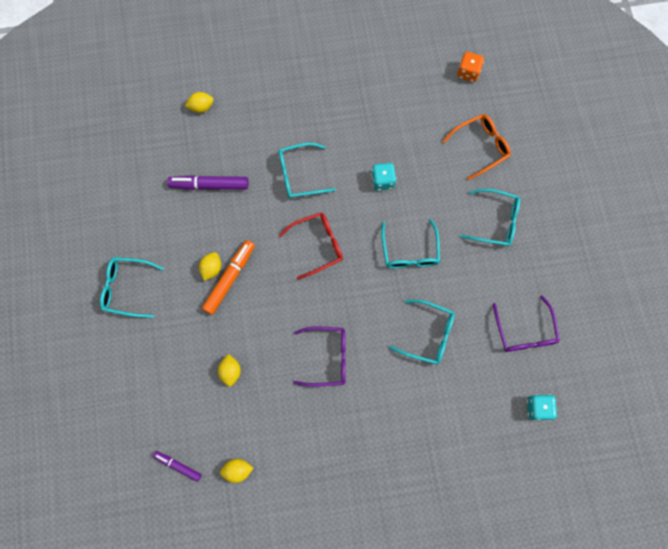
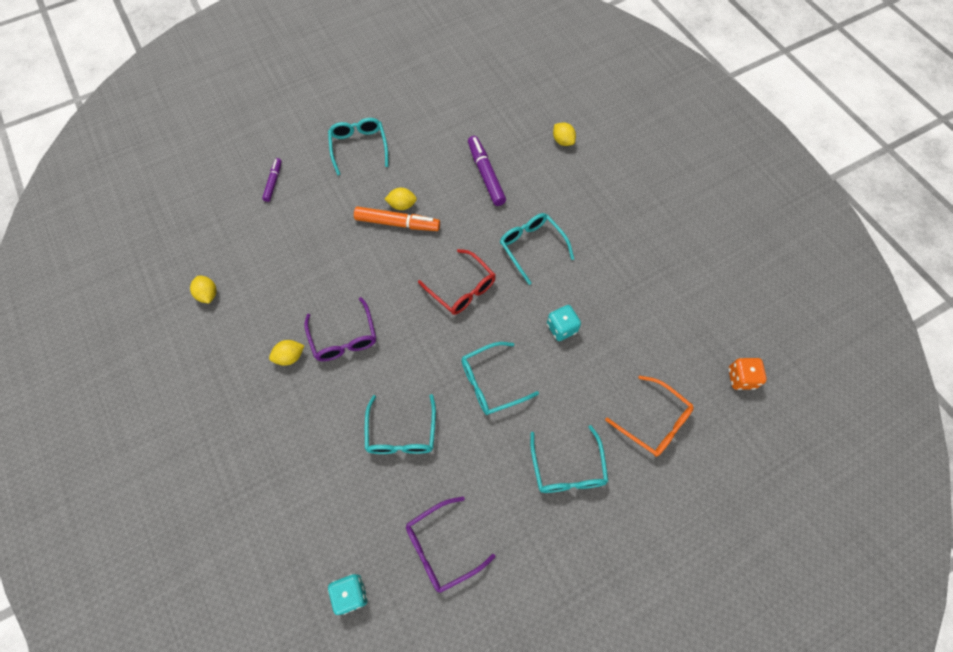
camera: 70 degrees right, 10 degrees down
purple marker [153,451,202,482] -> purple marker moved to [262,158,282,202]
yellow lemon [218,354,241,387] -> yellow lemon moved to [269,340,305,366]

